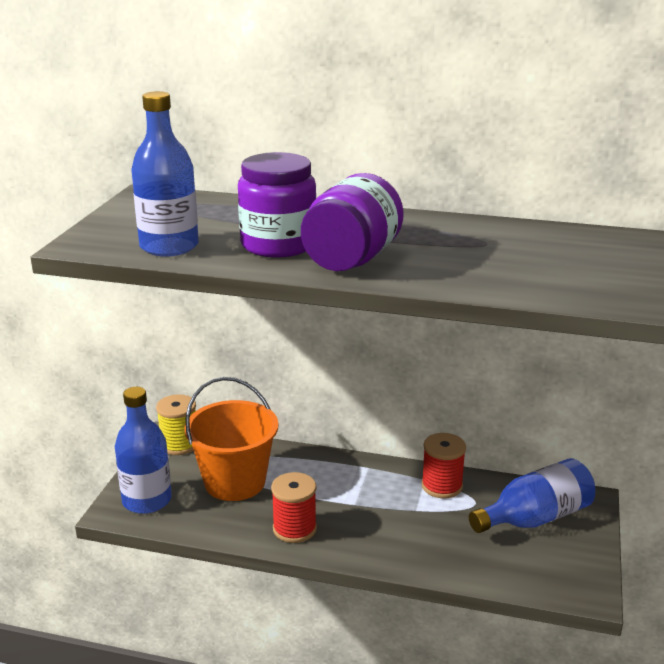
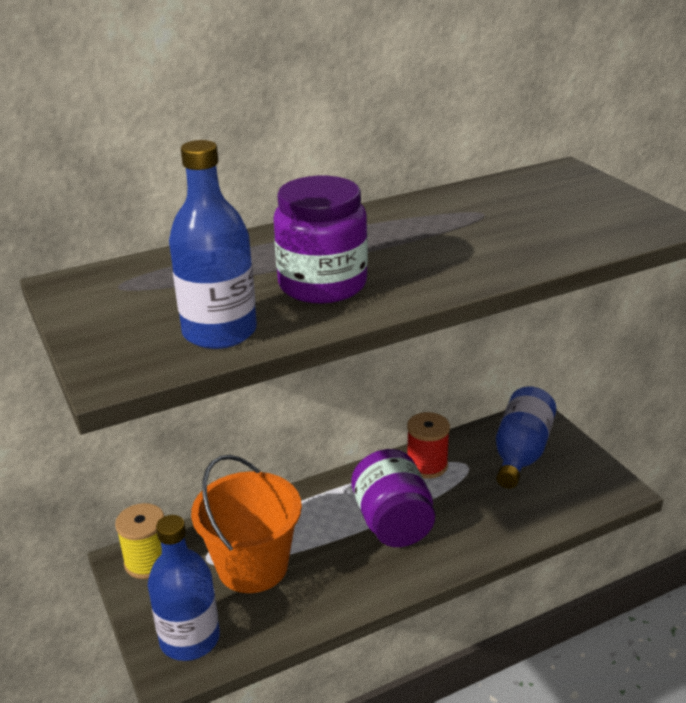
camera: 40 degrees left, 5 degrees up
red spool [271,472,317,543] -> none
purple jar [301,173,404,271] -> purple jar moved to [351,449,435,547]

